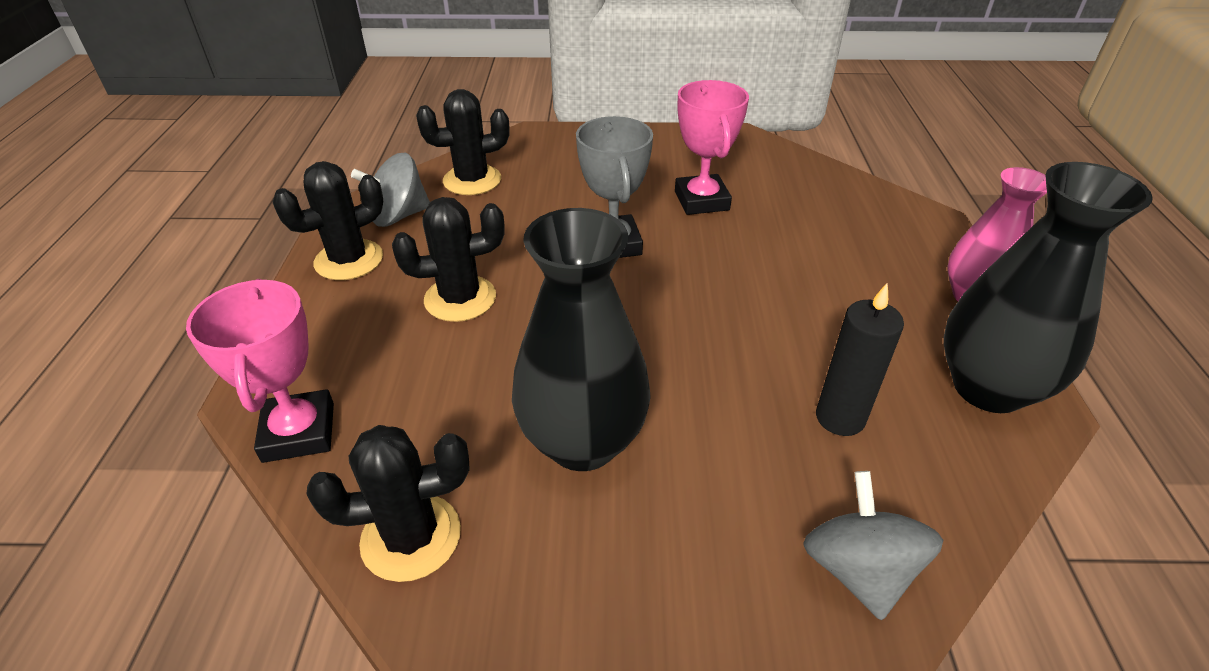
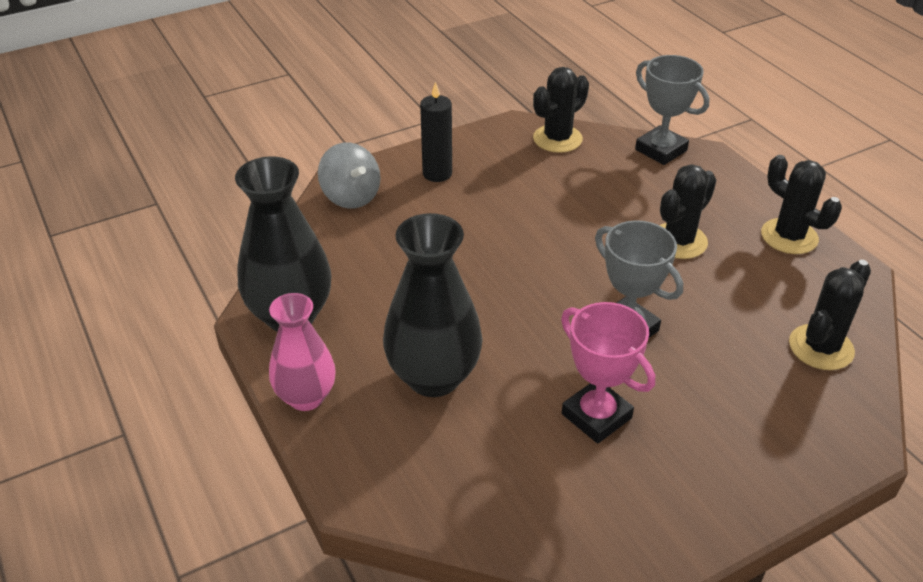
camera: 150 degrees right, 0 degrees up
pink trophy [186,279,334,463] -> grey trophy [635,55,709,165]
black cactus [273,161,383,280] -> black cactus turned 60 degrees counterclockwise [761,155,842,254]
grey spinning top [351,153,430,227] -> none
black vase [512,208,651,471] -> black vase moved to [383,213,483,397]
black candle [816,283,904,436] -> black candle moved to [420,81,452,182]

